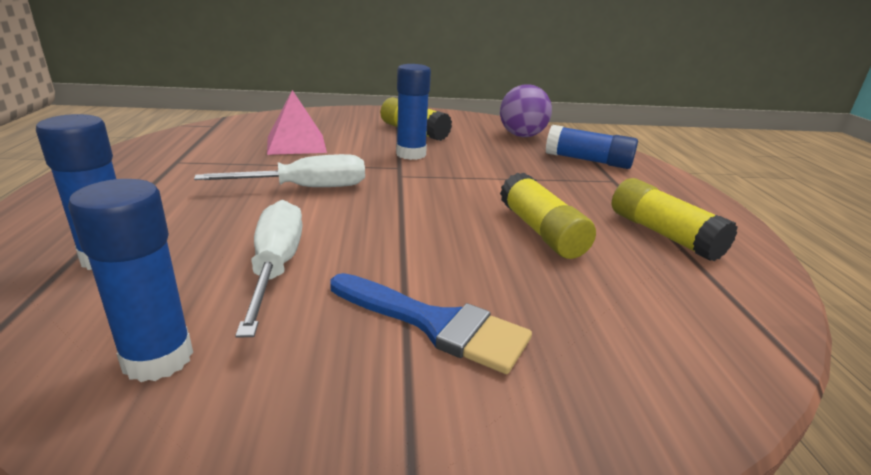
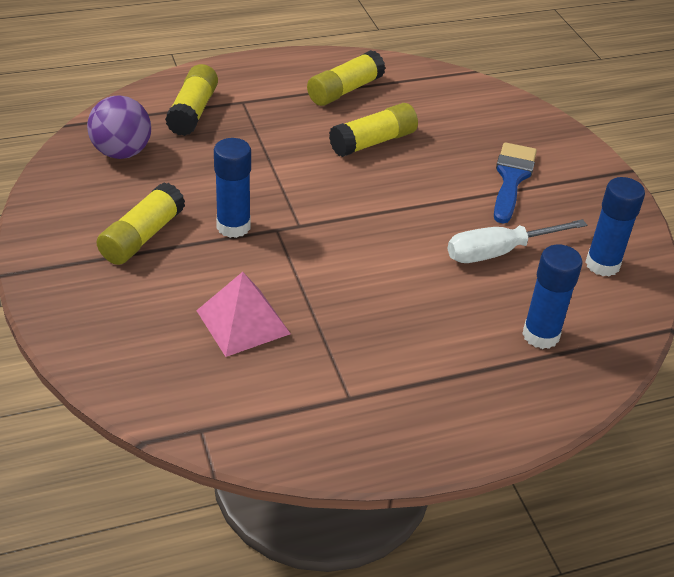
camera: 105 degrees left, 15 degrees up
white screwdriver [194,154,365,187] -> none
blue glue stick [546,125,638,169] -> yellow glue stick [165,64,218,136]

